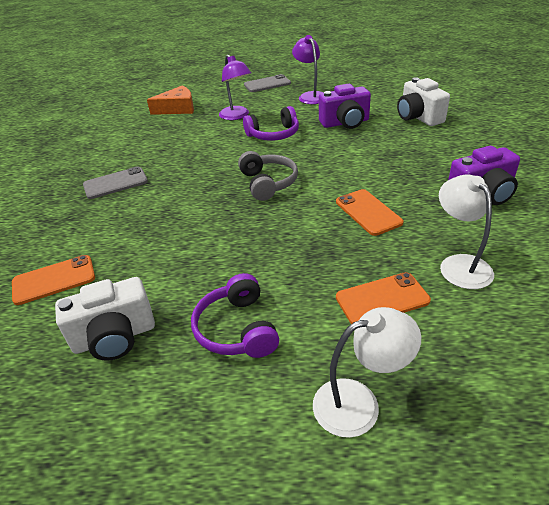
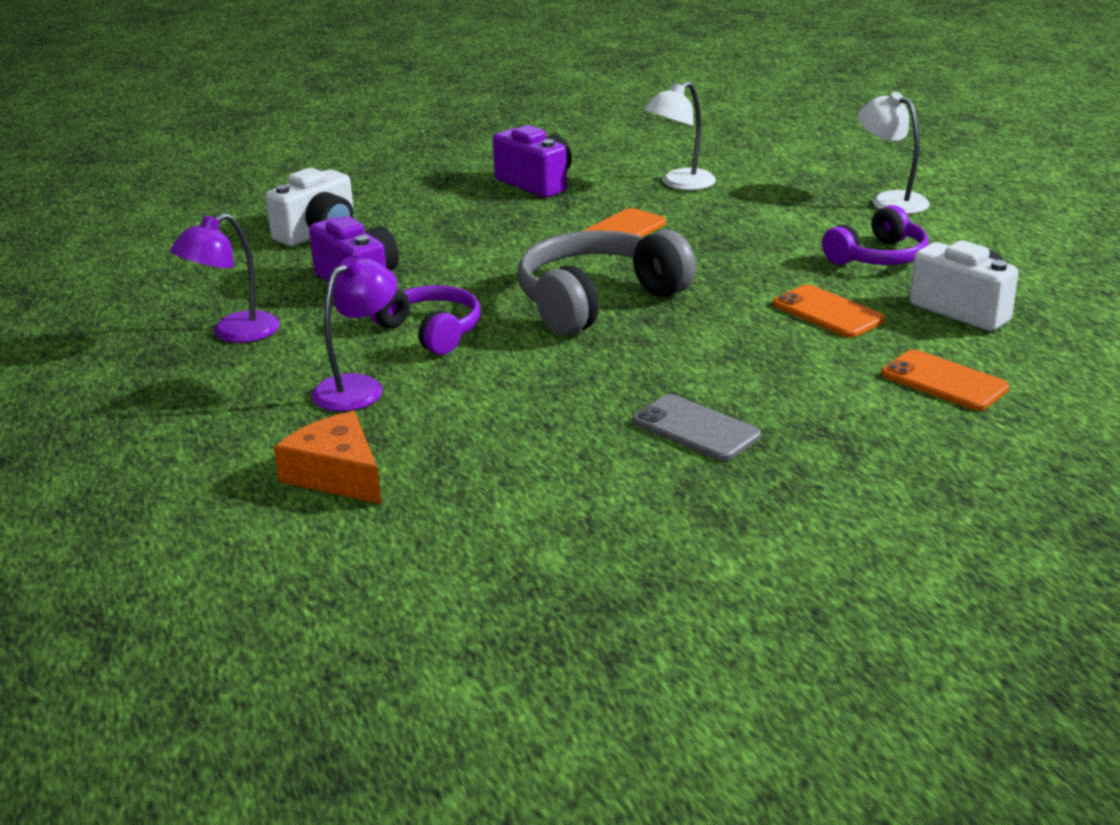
camera: 115 degrees left, 10 degrees down
grey headphones [238,151,298,201] -> grey headphones [518,230,696,336], size x1.61
grey phone [244,74,291,92] -> none
orange phone [336,272,431,324] -> orange phone moved to [773,284,885,338]

